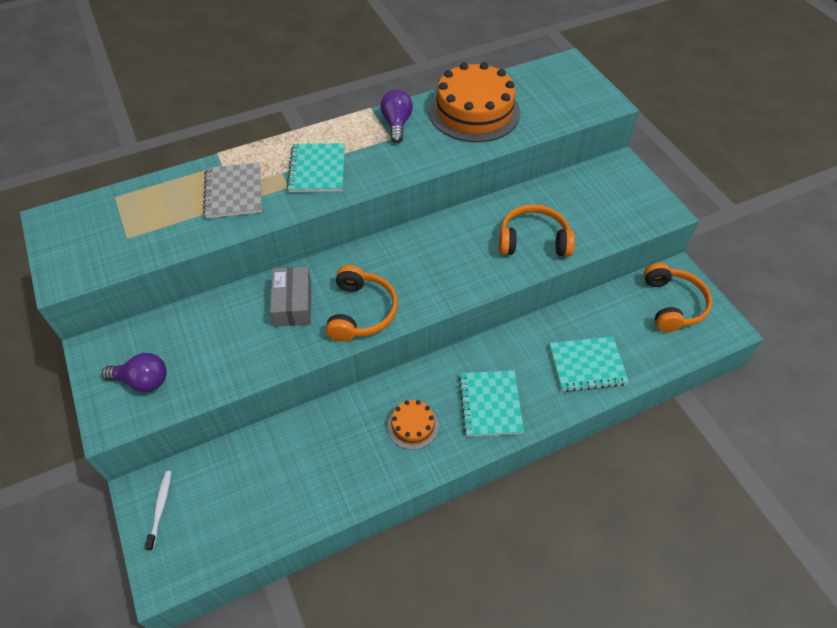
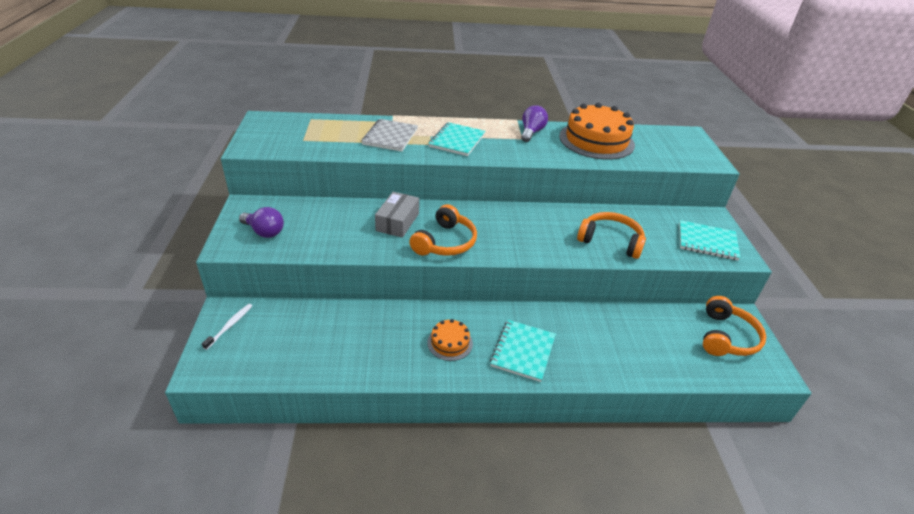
camera: 20 degrees right, 15 degrees down
turquoise notebook [549,337,629,392] -> turquoise notebook moved to [679,220,741,261]

